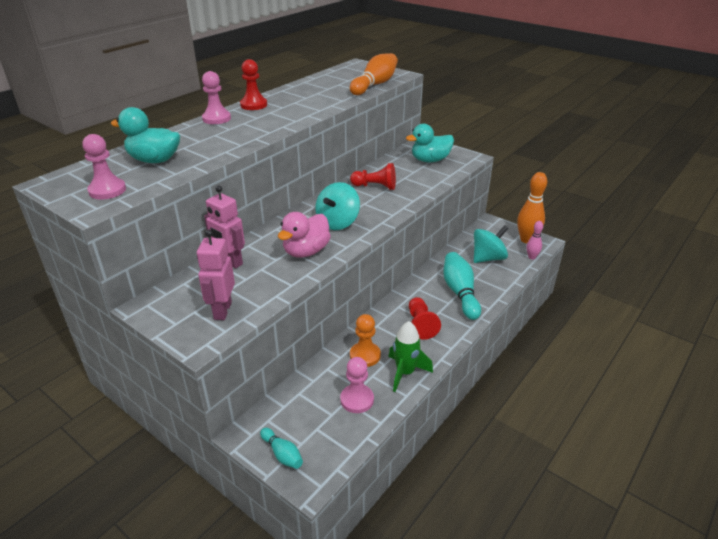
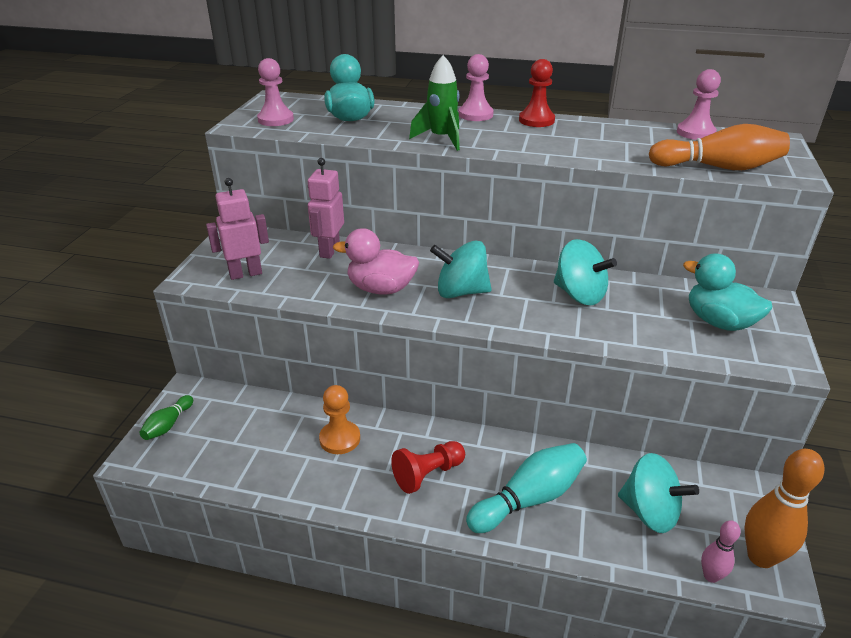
camera: 65 degrees right, 0 degrees up
turquoise bowling pin [260,428,303,469] -> green bowling pin [139,395,193,440]
pink pawn [340,357,374,413] -> pink pawn moved to [677,69,721,140]
red pawn [350,163,396,190] -> turquoise spinning top [554,239,617,305]
green rocket [388,321,433,392] -> green rocket moved to [409,55,460,151]

